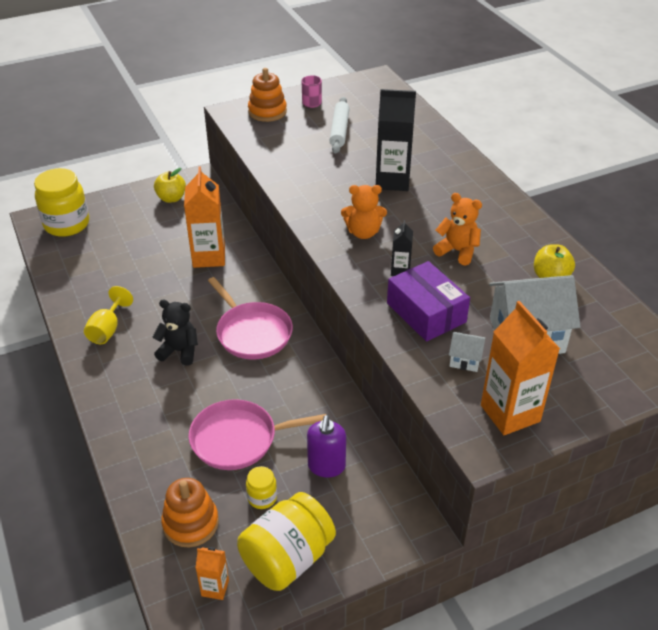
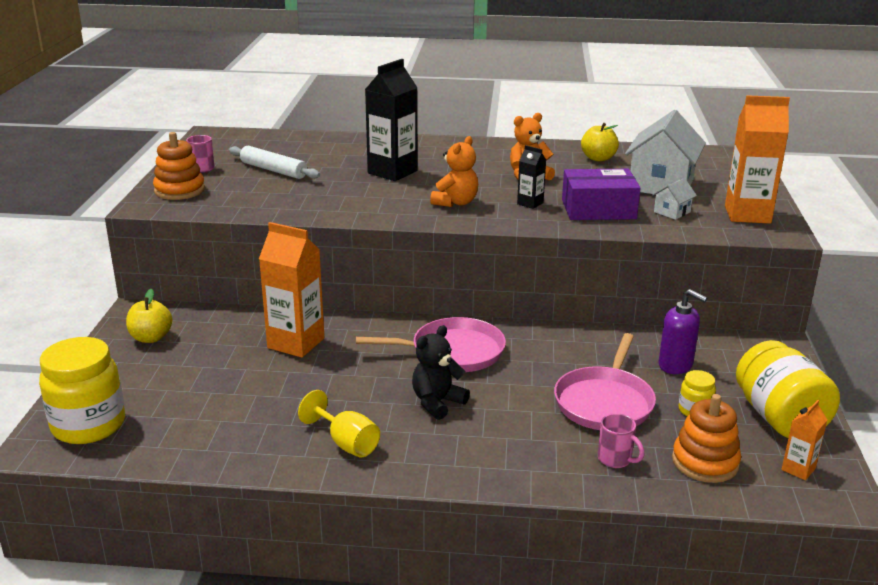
camera: 60 degrees left, 15 degrees down
none -> pink mug [598,413,645,468]

